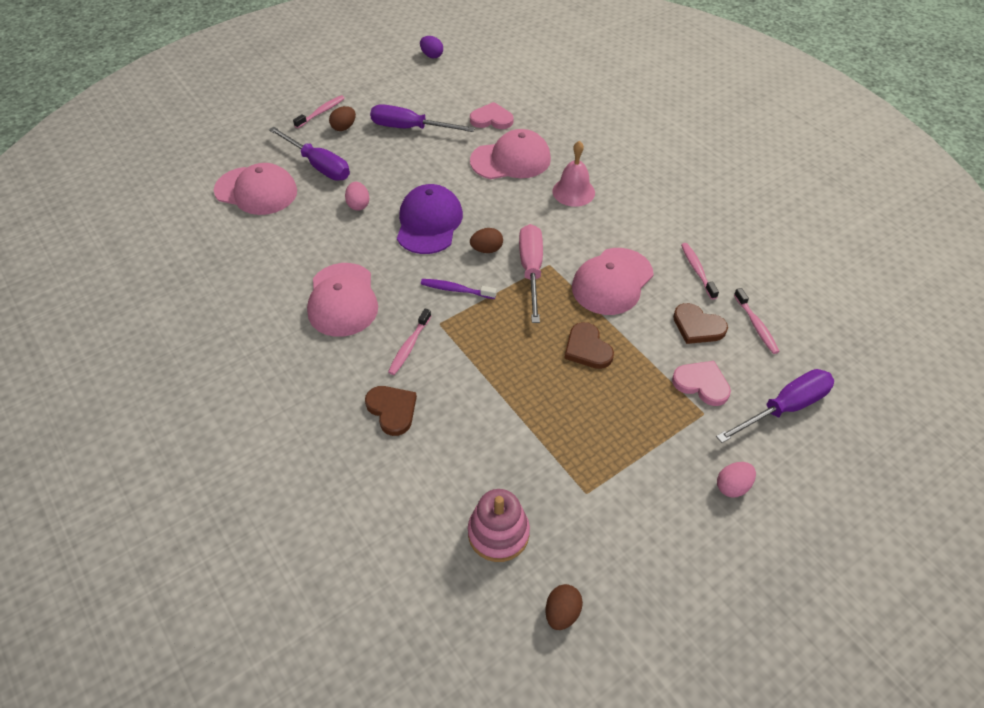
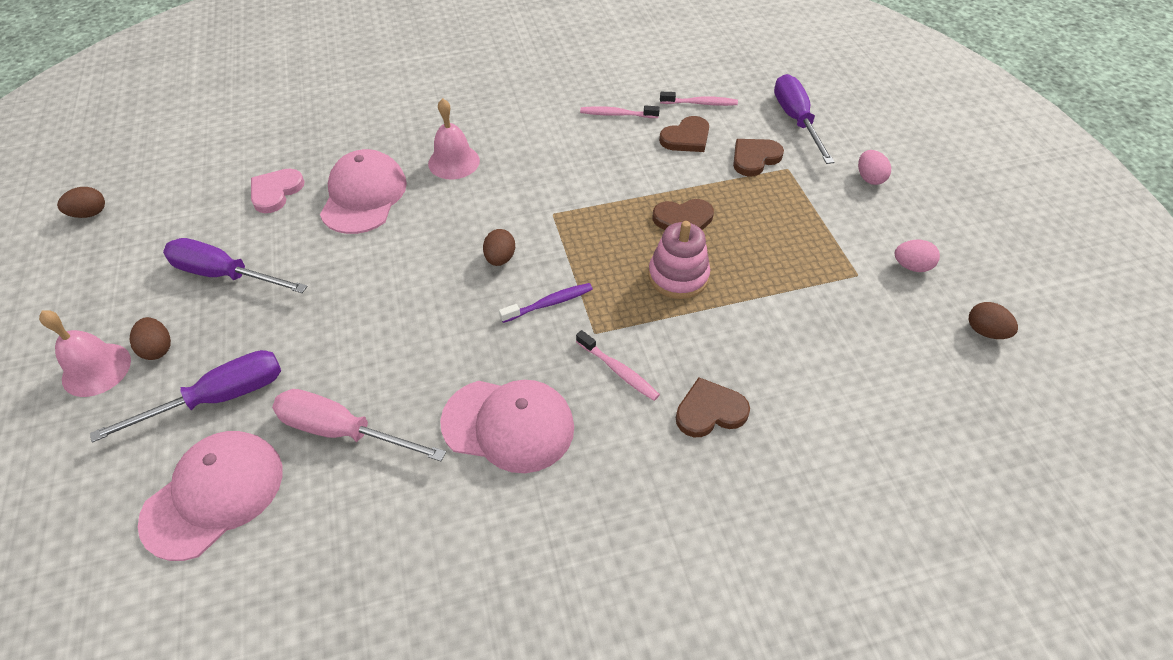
camera: 70 degrees left, 0 degrees up
pink toothbrush [293,95,345,128] -> pink bell [39,310,131,397]
pink egg [345,182,369,211] -> pink egg moved to [894,240,940,272]
purple screwdriver [370,104,475,132] -> purple screwdriver turned 75 degrees clockwise [163,238,308,293]
purple cap [397,184,463,254] -> none
purple egg [420,36,443,58] -> brown egg [57,187,105,218]
purple toothbrush [421,279,497,299] -> purple toothbrush turned 150 degrees counterclockwise [499,283,593,323]
pink stacking toy [468,489,530,562] -> pink stacking toy moved to [648,221,710,299]
pink screwdriver [519,224,543,323] -> pink screwdriver moved to [272,389,446,461]
pink cap [572,248,654,315] -> none
pink heart [672,361,731,406] -> brown heart [733,139,784,177]

